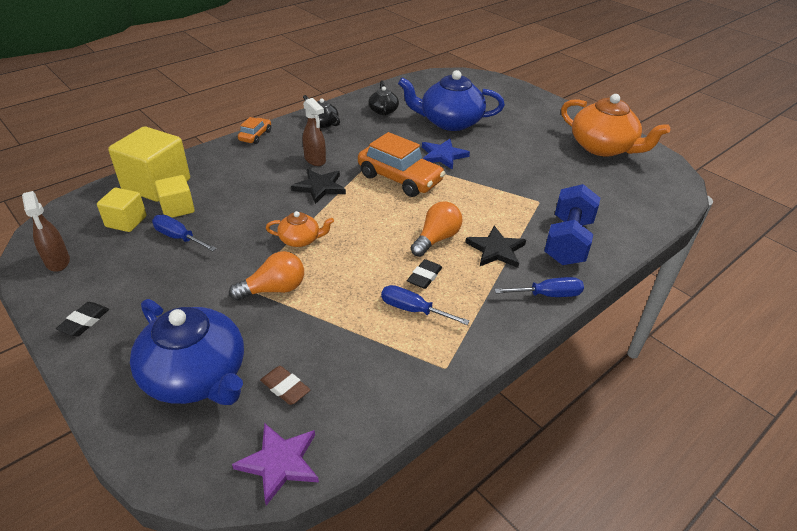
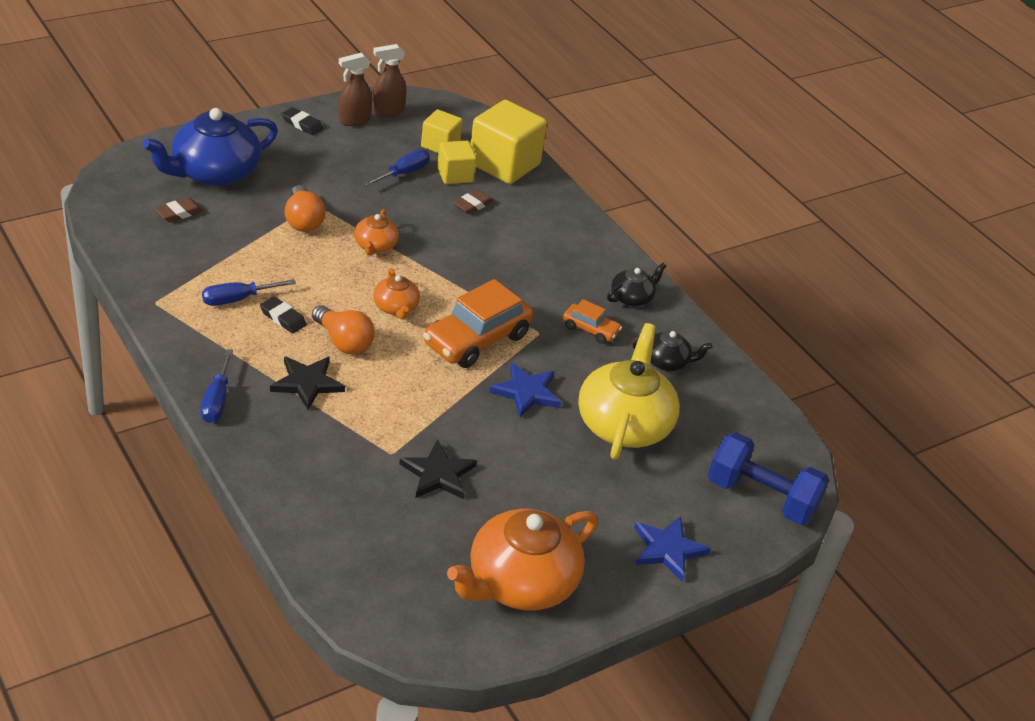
camera: 95 degrees right, 0 degrees up
purple star [232,423,319,505] -> none
orange car [238,117,271,144] -> orange car moved to [563,299,622,344]
black star [291,169,346,204] -> black star moved to [399,440,477,499]
brown spray bottle [303,98,326,166] -> brown spray bottle moved to [339,52,372,126]
blue screwdriver [381,285,470,325] -> blue screwdriver turned 150 degrees counterclockwise [202,279,296,306]
blue teapot [398,70,505,131] -> yellow teapot [578,323,680,460]
blue dumbbell [544,184,600,265] -> blue dumbbell moved to [708,432,829,525]
none -> orange teapot [373,268,420,319]
none -> brown eraser [453,189,493,214]
none -> blue star [634,516,711,582]

